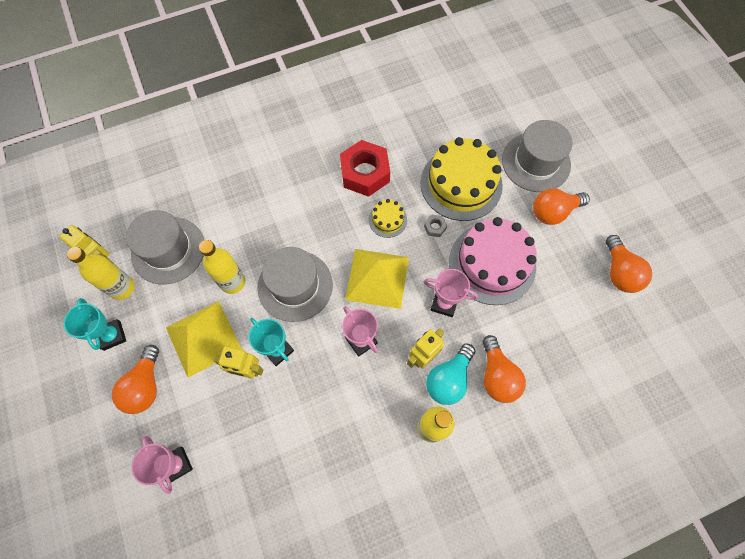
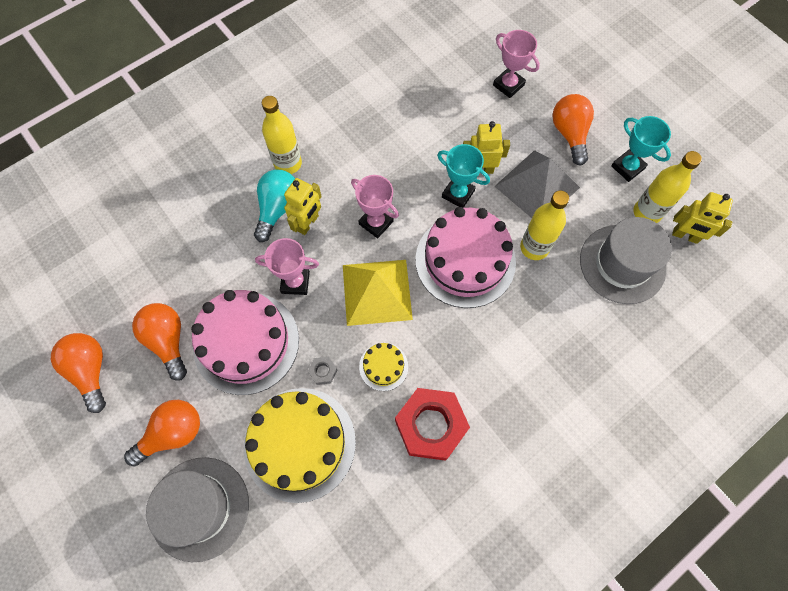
camera: 165 degrees right, 0 degrees up
yellow pyramid [166,301,242,378] -> grey pyramid [494,150,580,218]
grey hat [258,247,333,322] -> pink cake [415,207,516,308]
orange light bulb [483,335,526,403] -> orange light bulb moved to [132,303,187,381]

